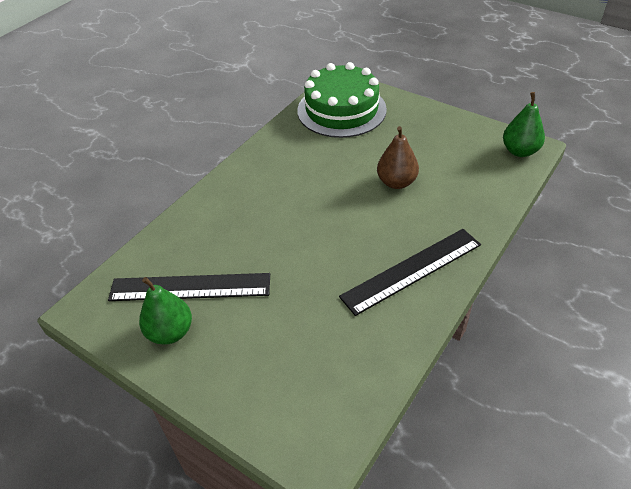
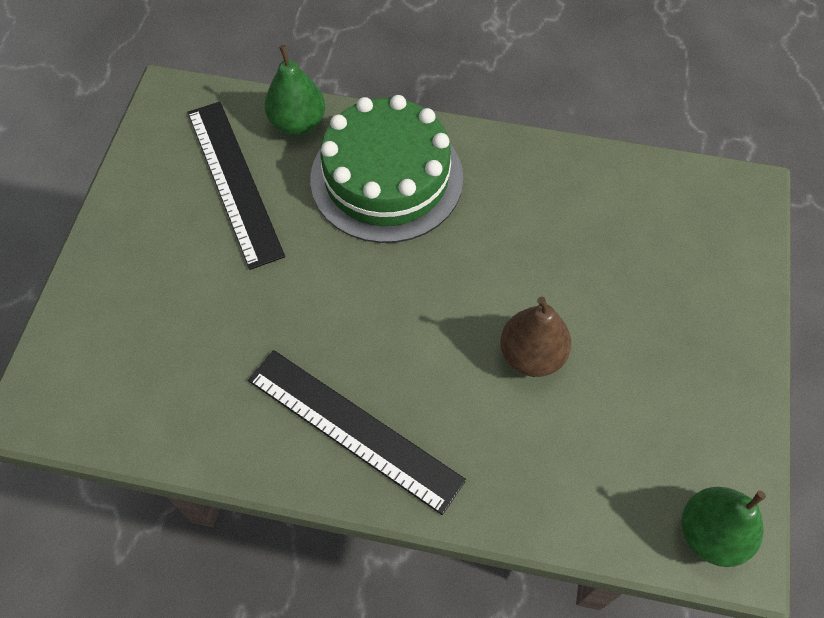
camera: 65 degrees right, 15 degrees up
green pear [139,277,192,345] -> green pear moved to [264,45,325,135]
green cake [297,62,387,138] -> green cake moved to [310,95,463,243]

